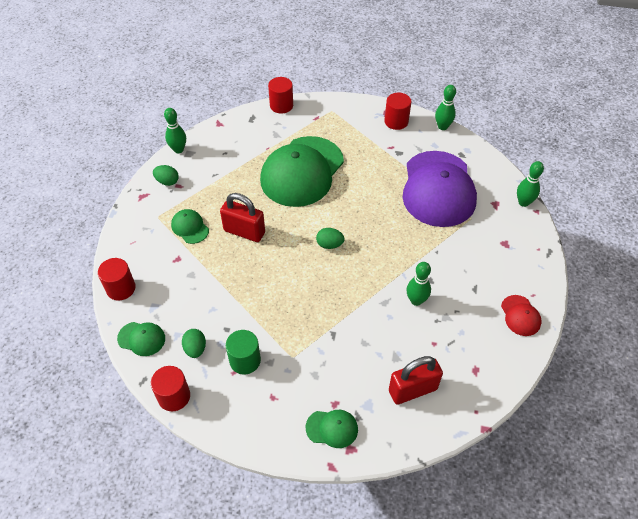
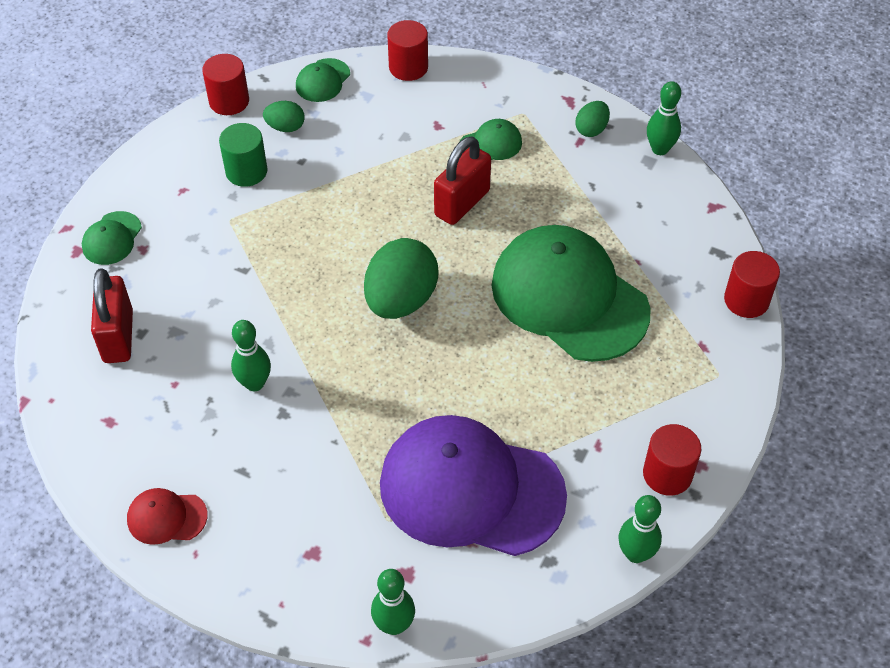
camera: 105 degrees right, 0 degrees up
green egg [316,228,345,249] -> green egg [364,238,439,319], size x2.01

